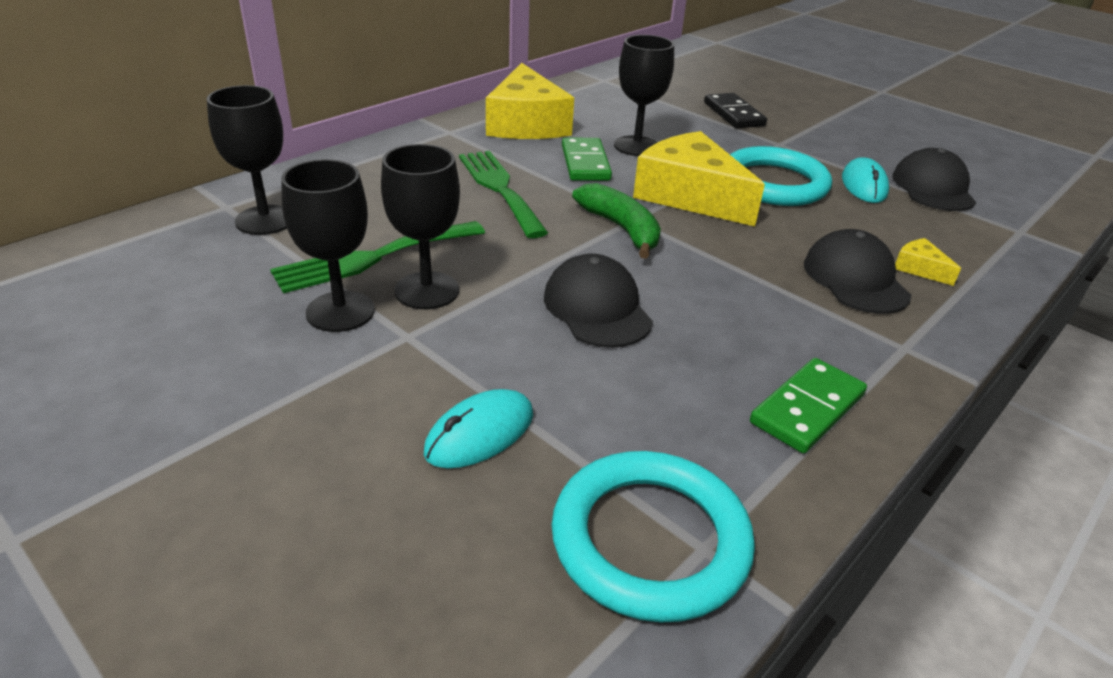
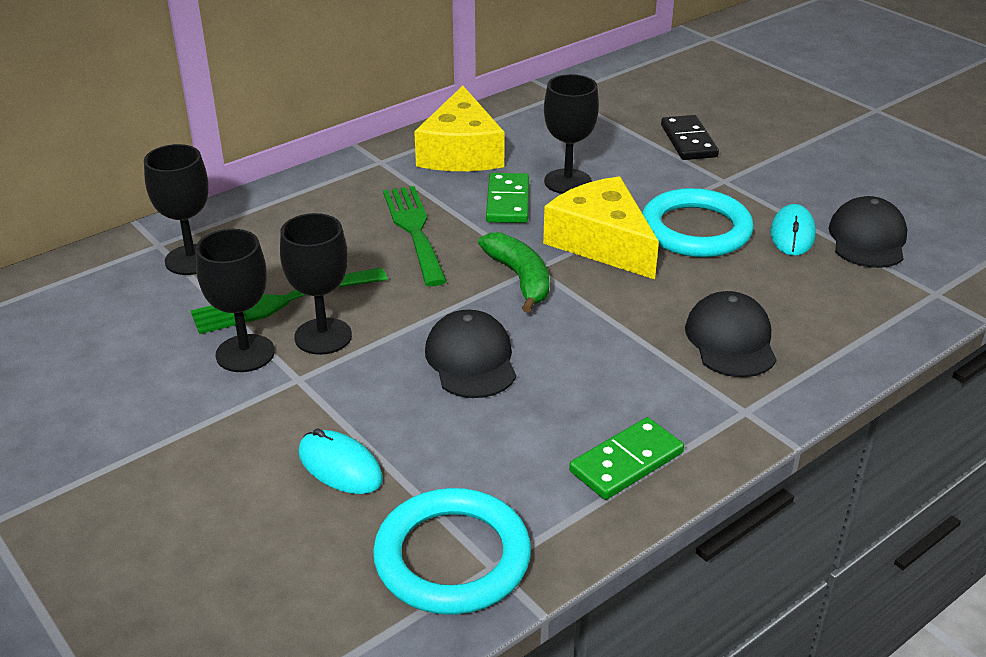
camera: 10 degrees right, 0 degrees up
turquoise mouse [424,389,533,468] -> turquoise mouse turned 75 degrees clockwise [298,428,383,494]
yellow cheese [895,238,961,286] -> none

